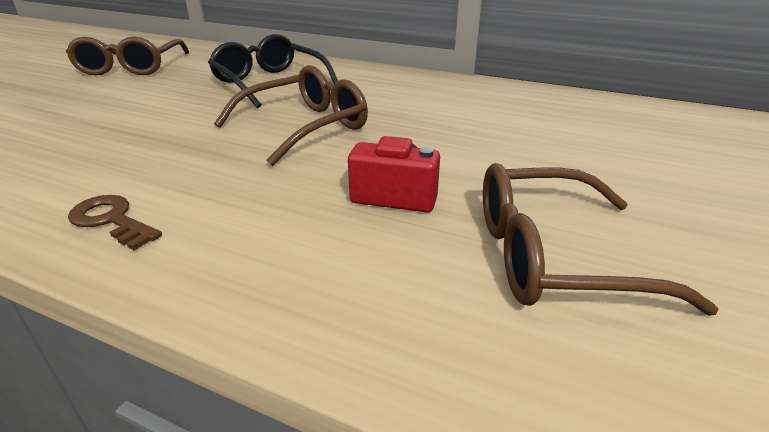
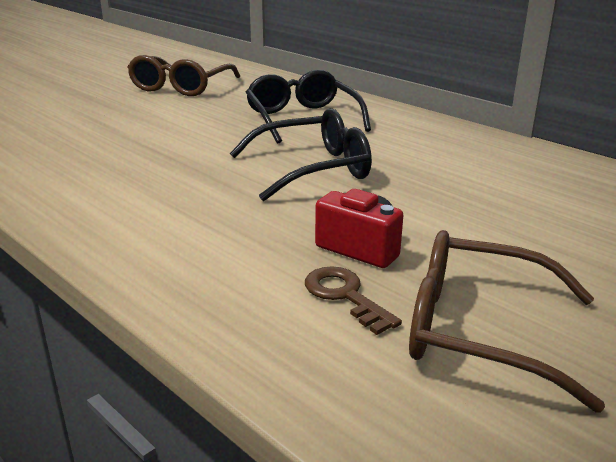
camera: 20 degrees right, 5 degrees down
brown key [68,195,162,250] -> brown key moved to [305,266,402,335]
brown glasses [214,65,368,166] -> black glasses [230,108,372,201]

